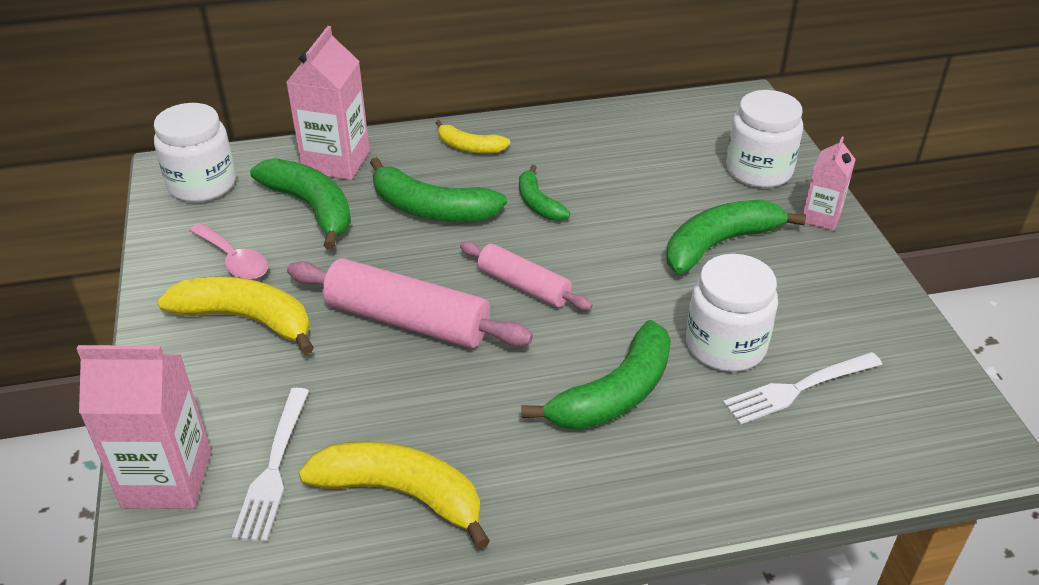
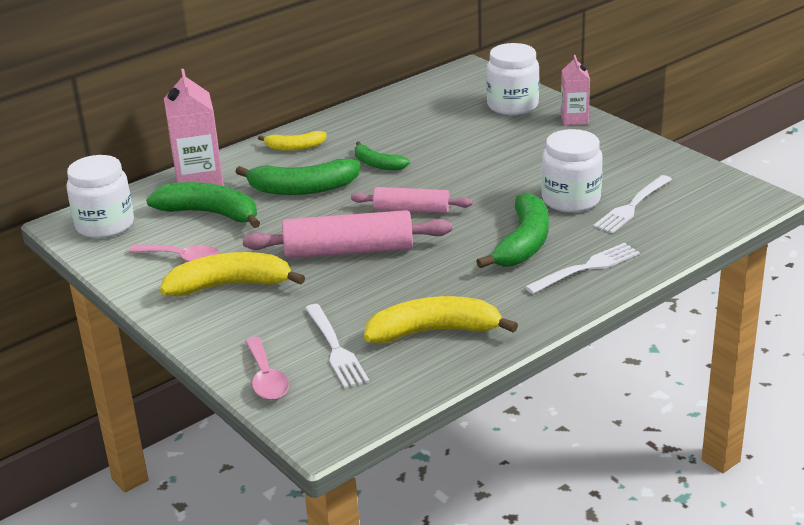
camera: 25 degrees left, 10 degrees down
pink carton [77,345,211,509] -> pink spoon [245,337,289,400]
green banana [666,200,806,274] -> none
none -> white fork [525,243,640,294]

